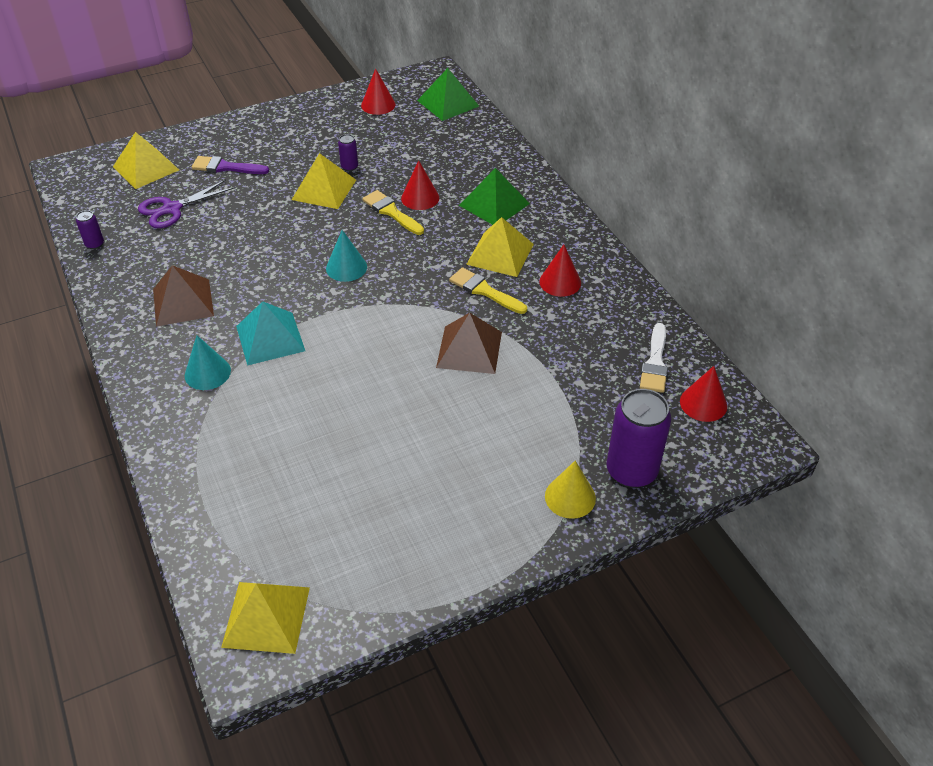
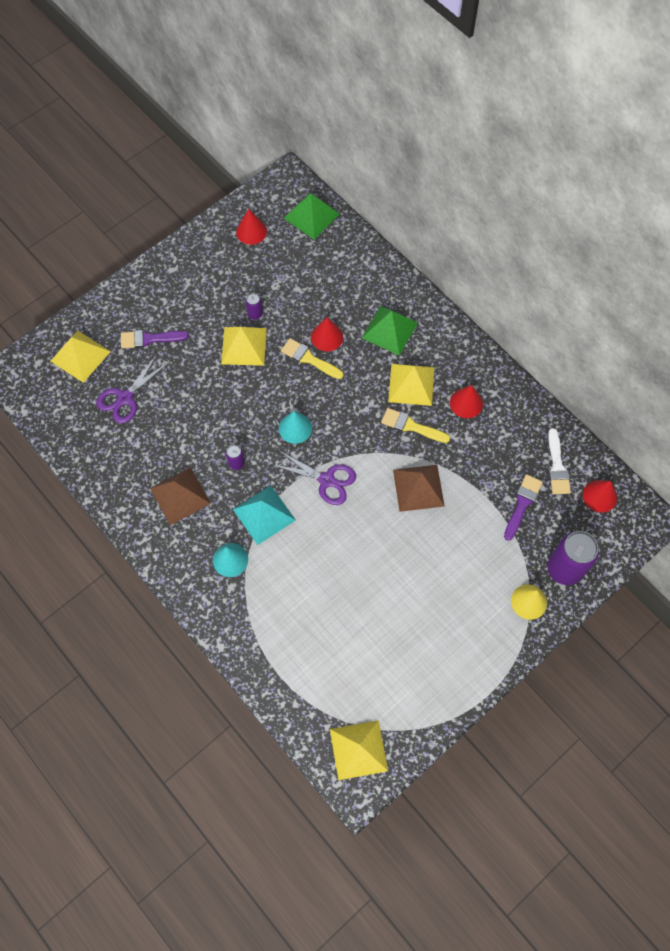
camera: 15 degrees left, 20 degrees up
purple can [76,210,104,249] -> purple can moved to [226,445,245,470]
none -> purple scissors [273,451,356,505]
none -> purple brush [504,474,543,541]

